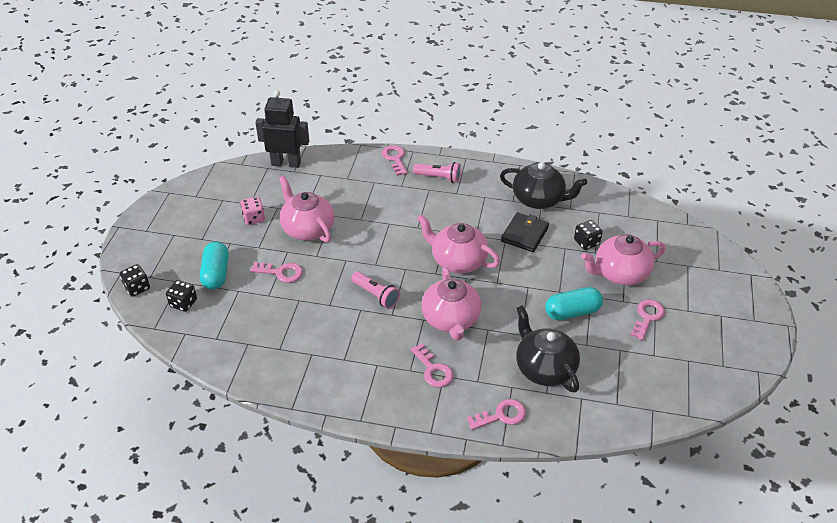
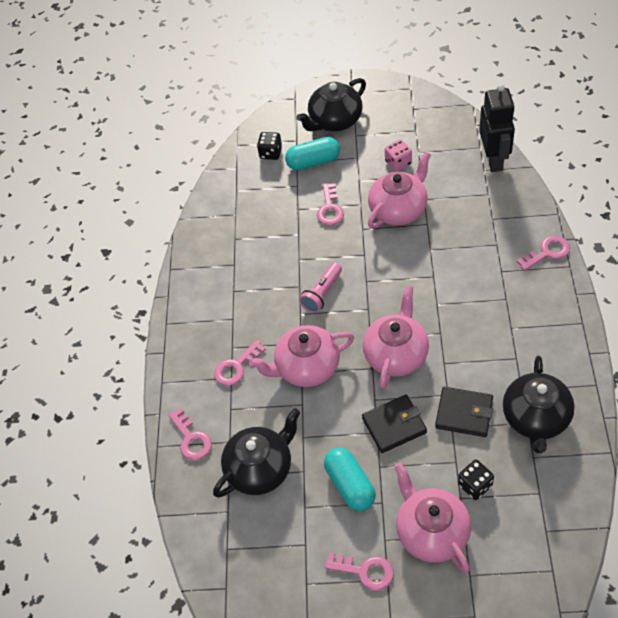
camera: 85 degrees right, 10 degrees up
black dice [120,264,150,297] -> none
pink flashlight [413,162,461,183] -> none
none -> black teapot [296,78,366,132]
none -> black wallet [362,395,427,453]

